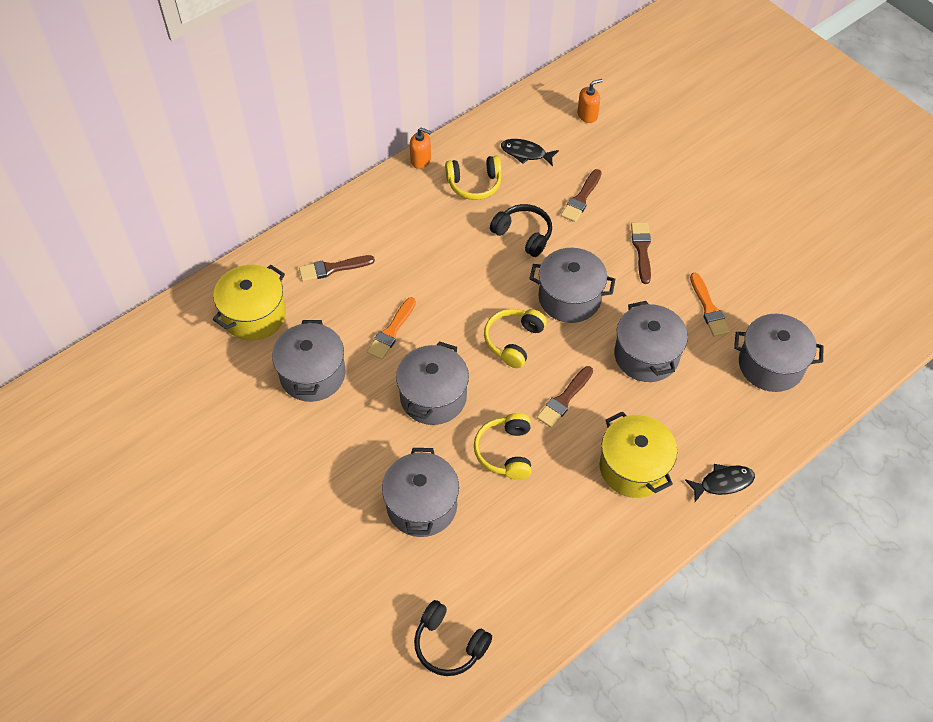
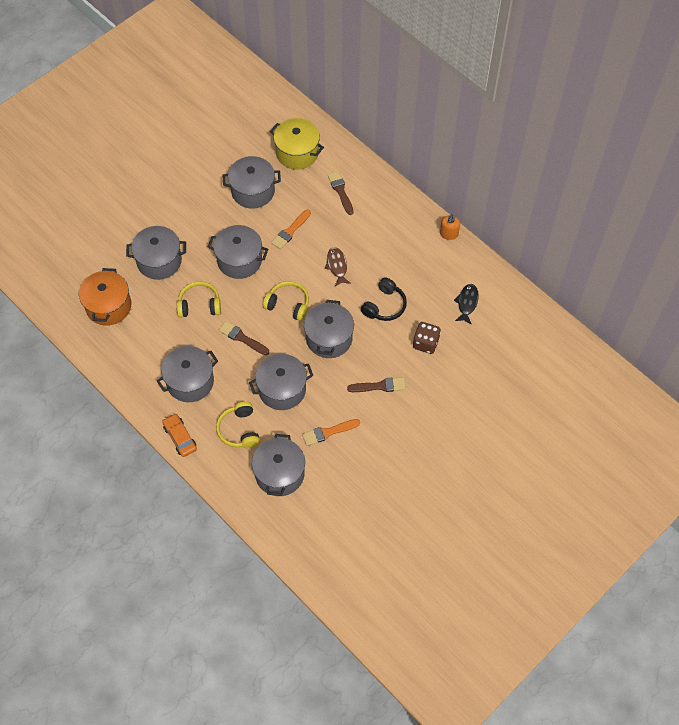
camera: 85 degrees right, 5 degrees up
orange brush [367,297,416,359] -> orange brush turned 75 degrees counterclockwise [271,210,311,250]
black headphones [414,600,492,676] -> none
yellow headphones [445,156,502,200] -> yellow headphones moved to [216,401,260,448]
brown brush [561,169,602,222] -> brown dice [413,322,441,354]
orange soap dispenser [577,79,603,123] -> none
yellow pot [600,411,677,498] -> grey pot [157,346,218,402]
black fish [685,464,755,502] -> orange car [162,413,197,457]
none -> orange pot [79,268,131,326]
none -> brown fish [325,247,351,286]

